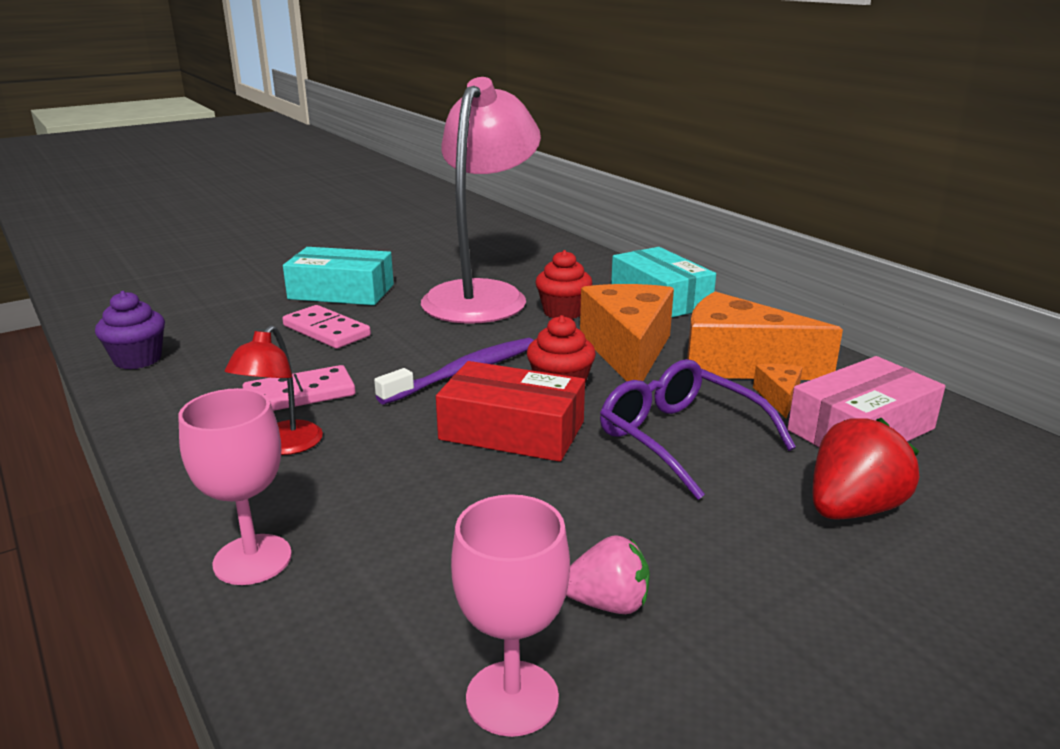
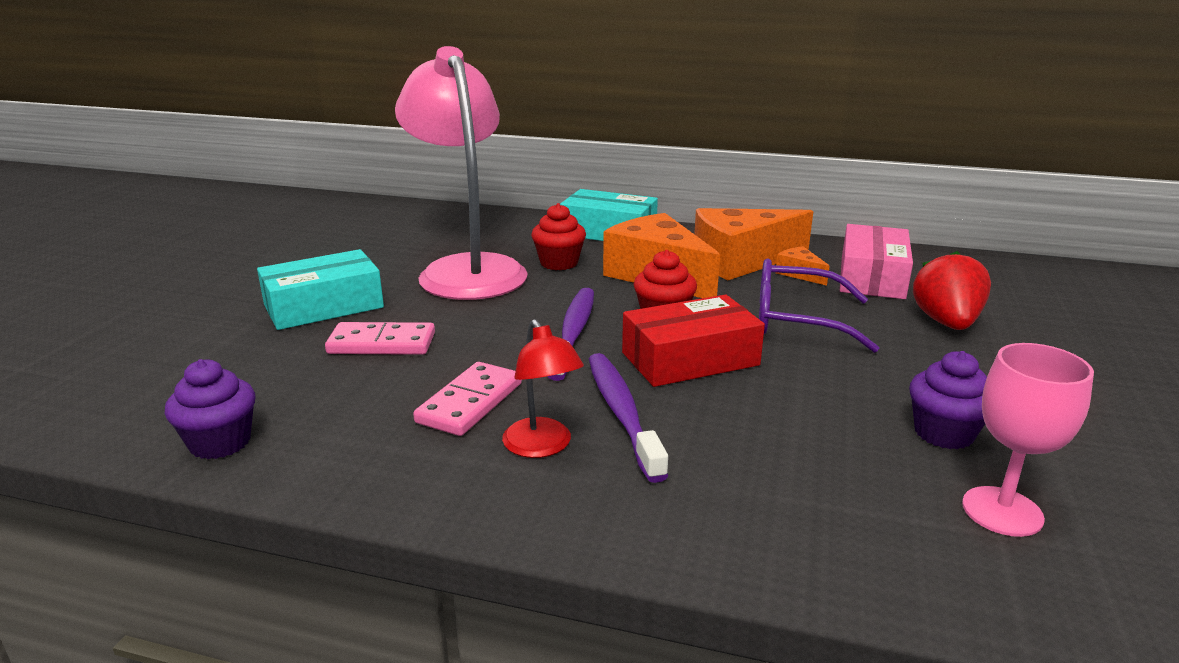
camera: 40 degrees left, 0 degrees up
pink goblet [178,388,292,585] -> none
pink strawberry [566,535,650,614] -> purple cupcake [909,351,987,449]
none -> purple toothbrush [589,353,668,483]

